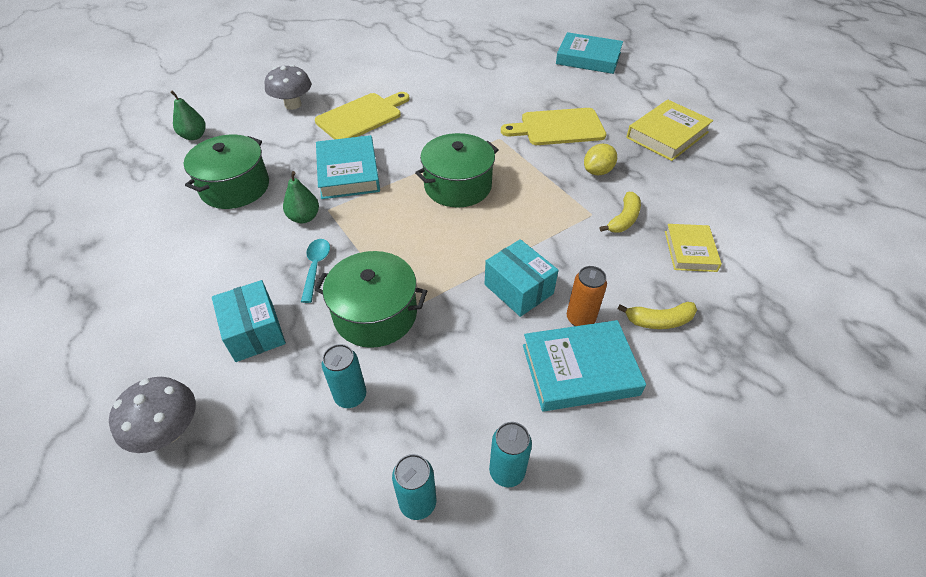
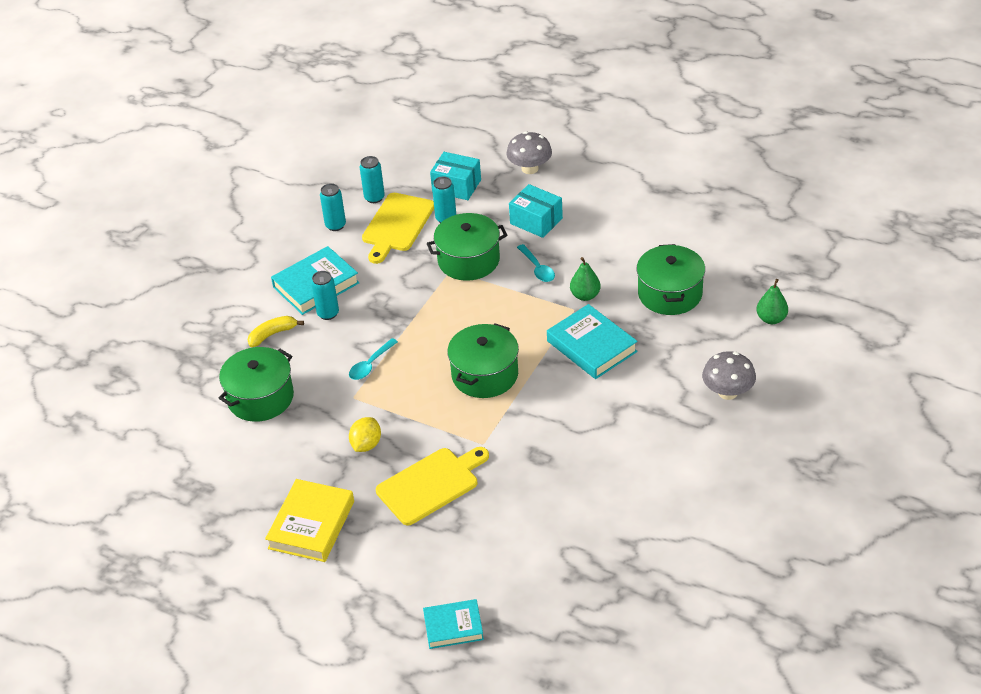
camera: 155 degrees right, 5 degrees down
yellow cutting board [315,92,410,139] -> yellow cutting board moved to [362,193,434,264]
turquoise box [485,239,559,317] -> turquoise box moved to [430,152,481,200]
turquoise book [556,32,623,74] -> turquoise book [423,599,484,649], size x0.64
orange can [567,266,607,326] -> turquoise can [311,271,339,320]
yellow banana [600,192,641,232] -> none
yellow book [665,224,722,272] -> green pot [219,347,294,422]
none -> turquoise spoon [349,338,398,380]

